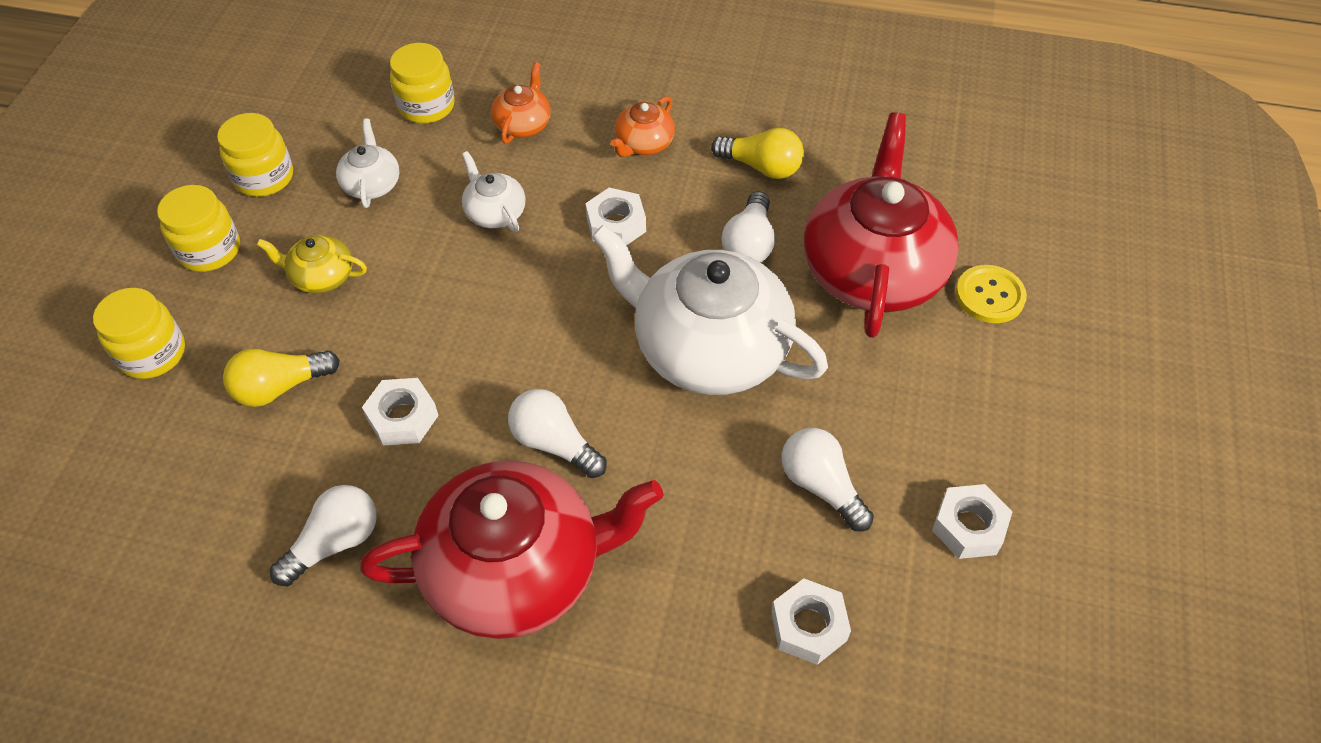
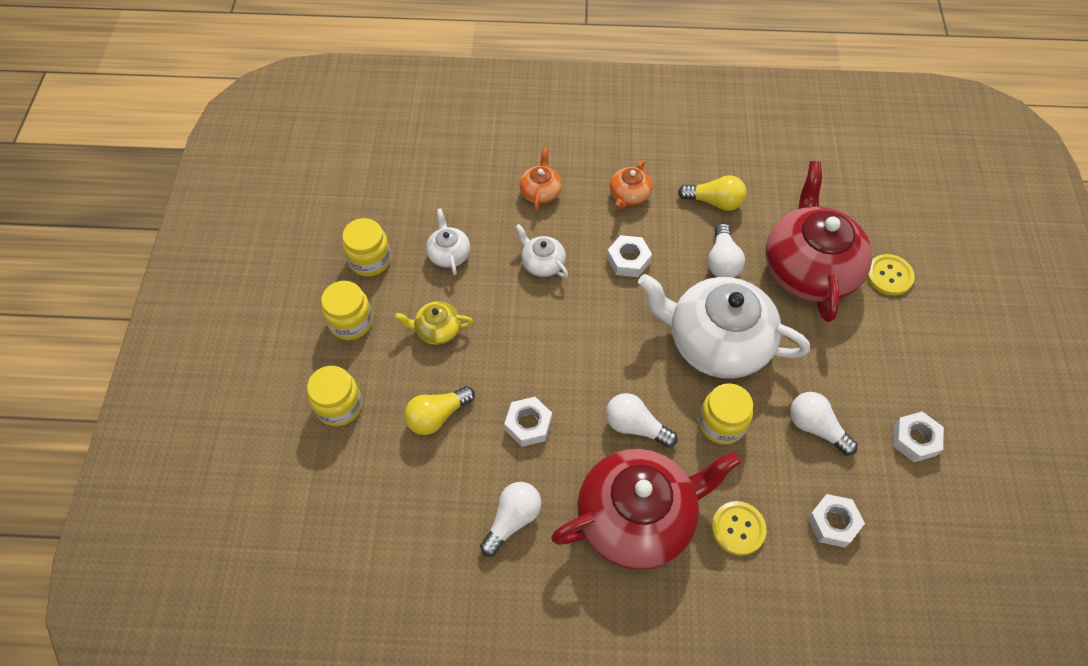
camera: 10 degrees left, 5 degrees up
yellow jar [390,43,455,124] -> yellow jar moved to [699,383,753,444]
none -> yellow button [712,501,766,556]

